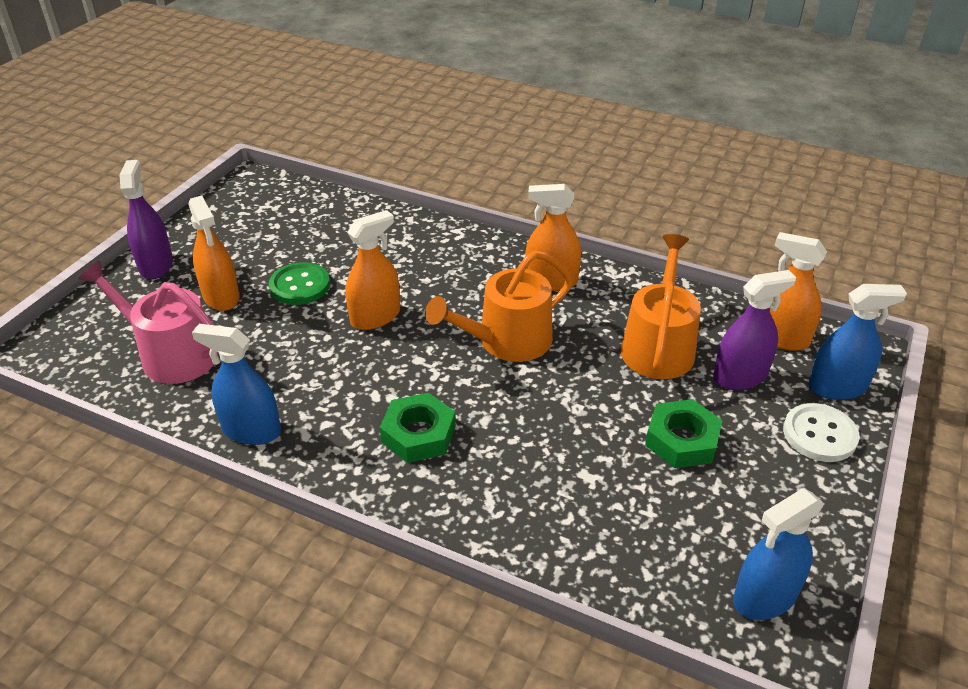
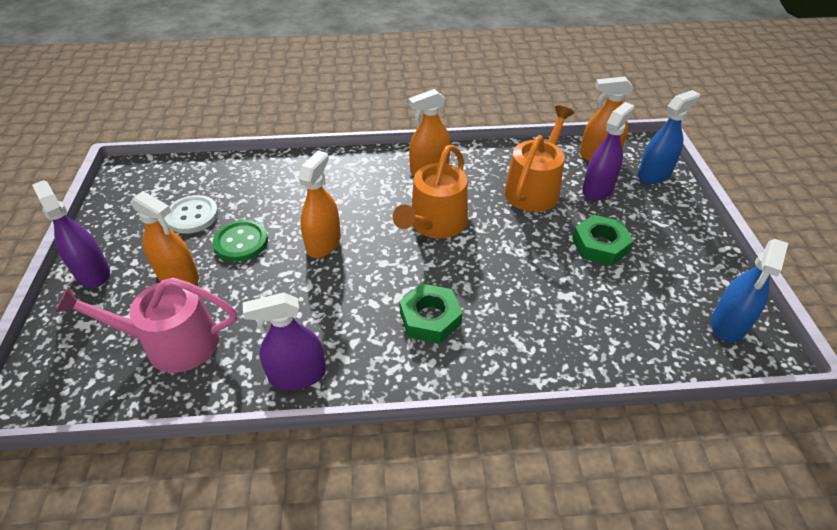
camera: 30 degrees left, 5 degrees up
blue spray bottle [192,324,281,445] -> purple spray bottle [243,292,326,390]
orange watering can [621,234,701,379] -> orange watering can turned 45 degrees clockwise [504,105,574,212]
white button [783,403,860,462] -> white button moved to [165,195,219,234]

